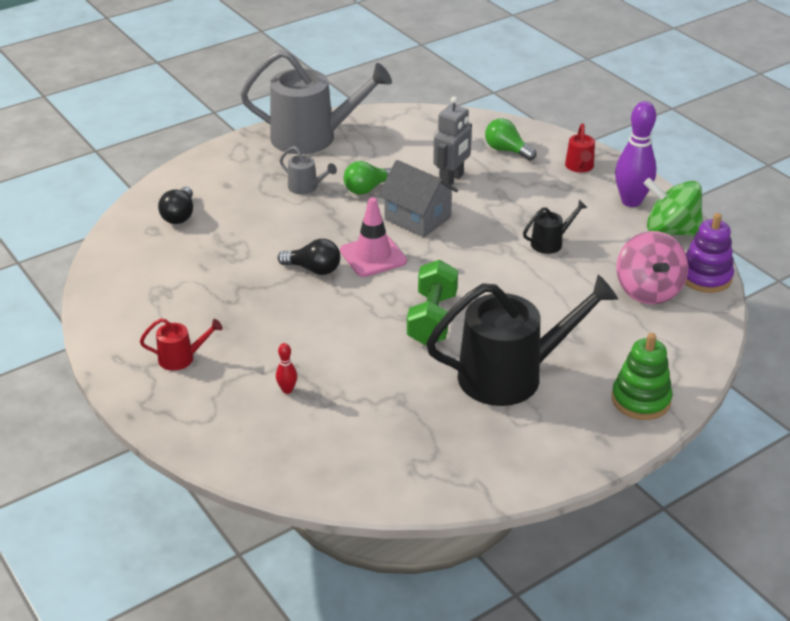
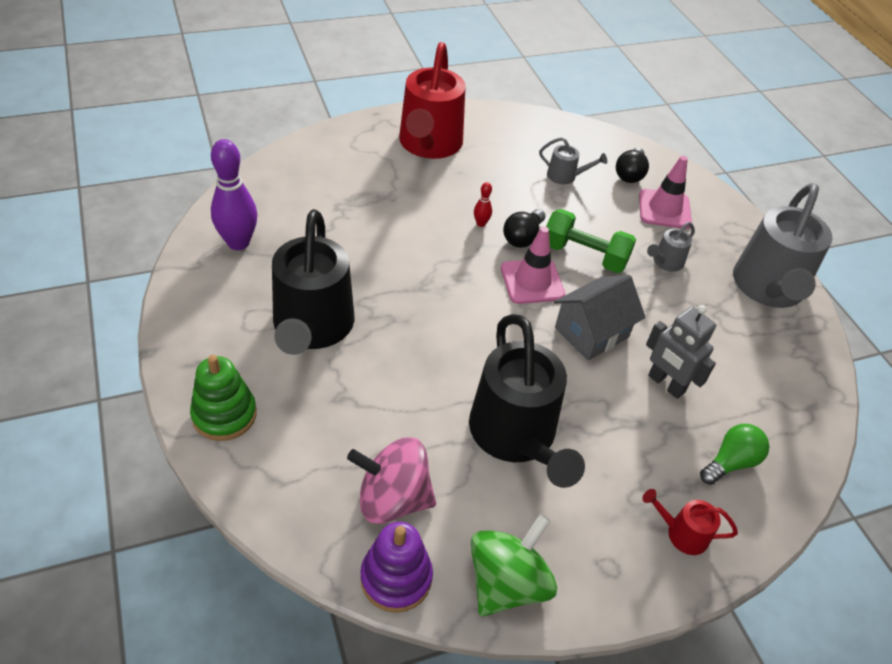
camera: 100 degrees right, 10 degrees up
red watering can [140,318,223,371] -> red watering can [399,42,466,159], size x2.29
black light bulb [158,187,193,224] -> black light bulb turned 90 degrees counterclockwise [616,147,649,183]
red bowling pin [276,343,297,394] -> red bowling pin moved to [474,182,492,227]
green light bulb [343,161,391,195] -> none
green dumbbell [407,260,458,345] -> green dumbbell moved to [546,209,636,273]
black watering can [523,200,588,254] -> black watering can [469,314,585,488], size x2.29
purple bowling pin [615,101,656,207] -> purple bowling pin moved to [211,139,257,250]
none -> grey watering can [539,137,607,184]
none -> pink traffic cone [639,156,692,229]

